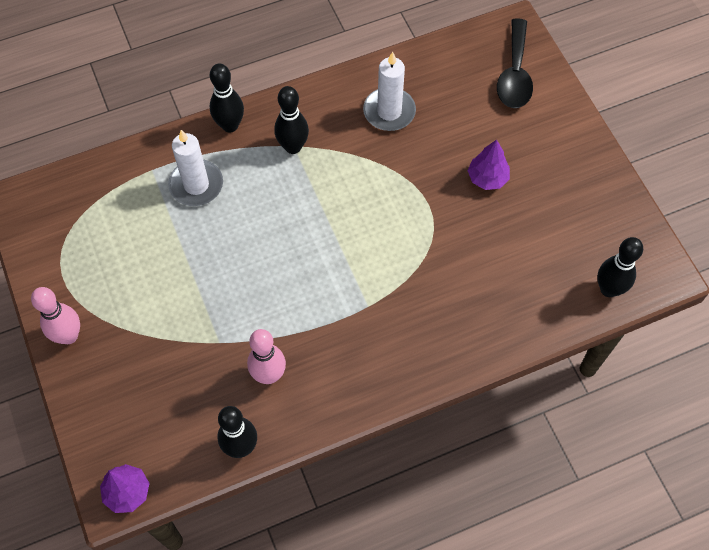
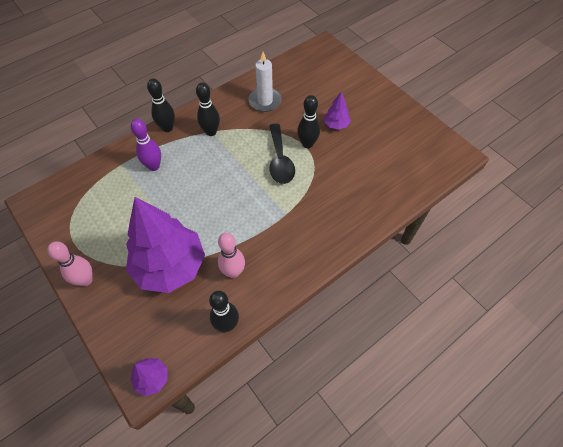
camera: 15 degrees left, 5 degrees down
white candle [168,130,223,206] -> purple bowling pin [131,119,161,171]
black spoon [497,18,533,108] -> black spoon moved to [270,124,295,184]
black bowling pin [597,237,643,297] -> black bowling pin moved to [297,95,320,148]
none -> purple tree [126,197,205,293]

